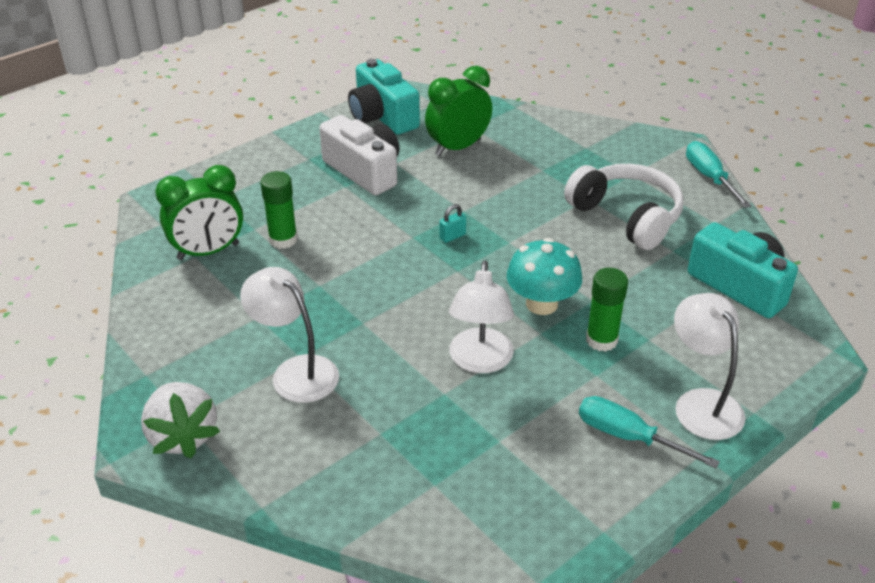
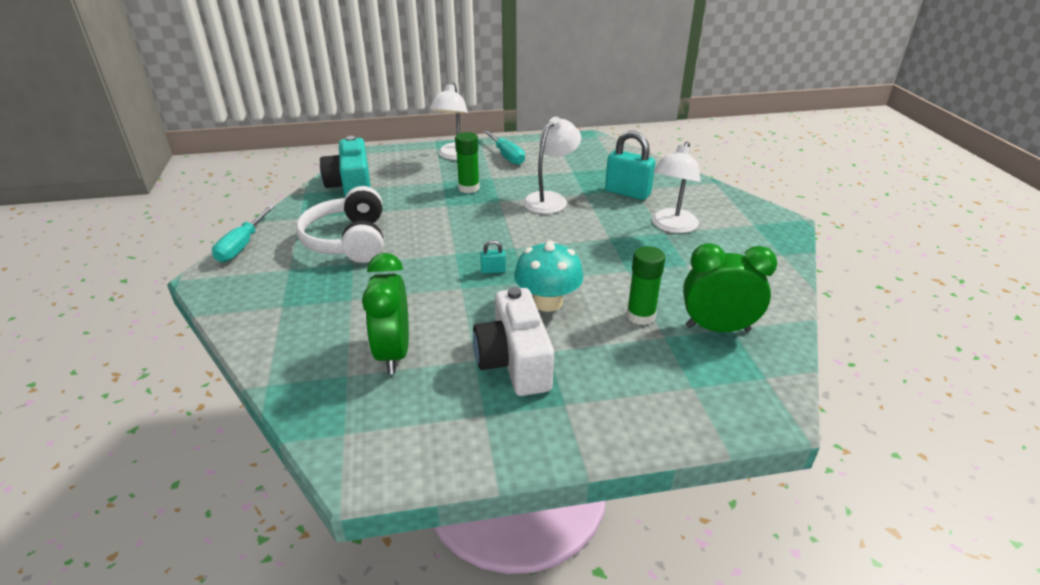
camera: 150 degrees left, 5 degrees down
white strawberry [141,382,220,458] -> none
white lamp [240,267,339,403] -> white lamp turned 45 degrees clockwise [652,141,701,233]
turquoise camera [348,59,420,135] -> none
green clock [425,66,492,156] -> green clock turned 90 degrees clockwise [362,253,409,374]
turquoise mushroom [507,238,582,315] -> turquoise mushroom moved to [514,240,584,312]
none -> turquoise padlock [605,131,655,200]

